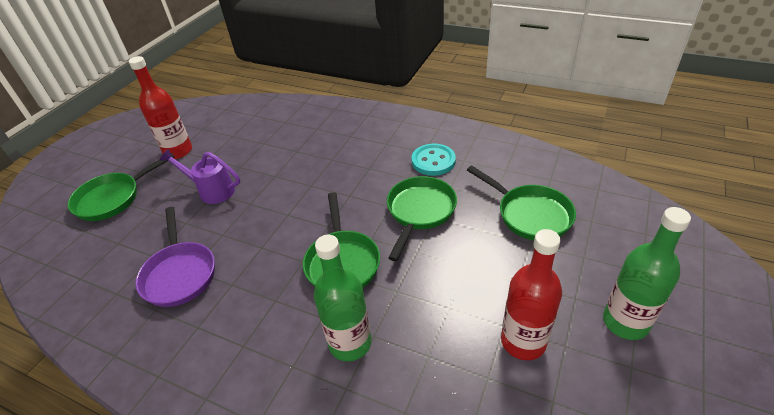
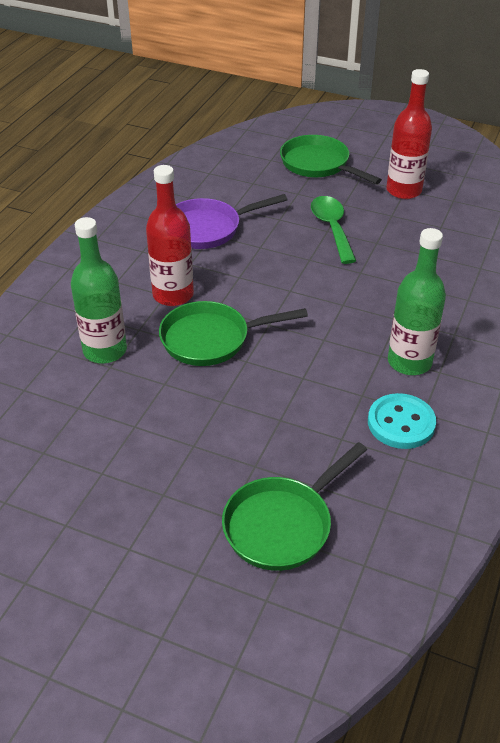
camera: 85 degrees right, 0 degrees up
purple watering can [160,149,240,204] -> green spoon [311,196,356,264]
green pan [387,176,457,261] -> none
red bottle [501,229,562,360] -> red bottle moved to [146,165,194,306]
green bottle [603,207,691,340] -> green bottle moved to [388,228,446,375]

